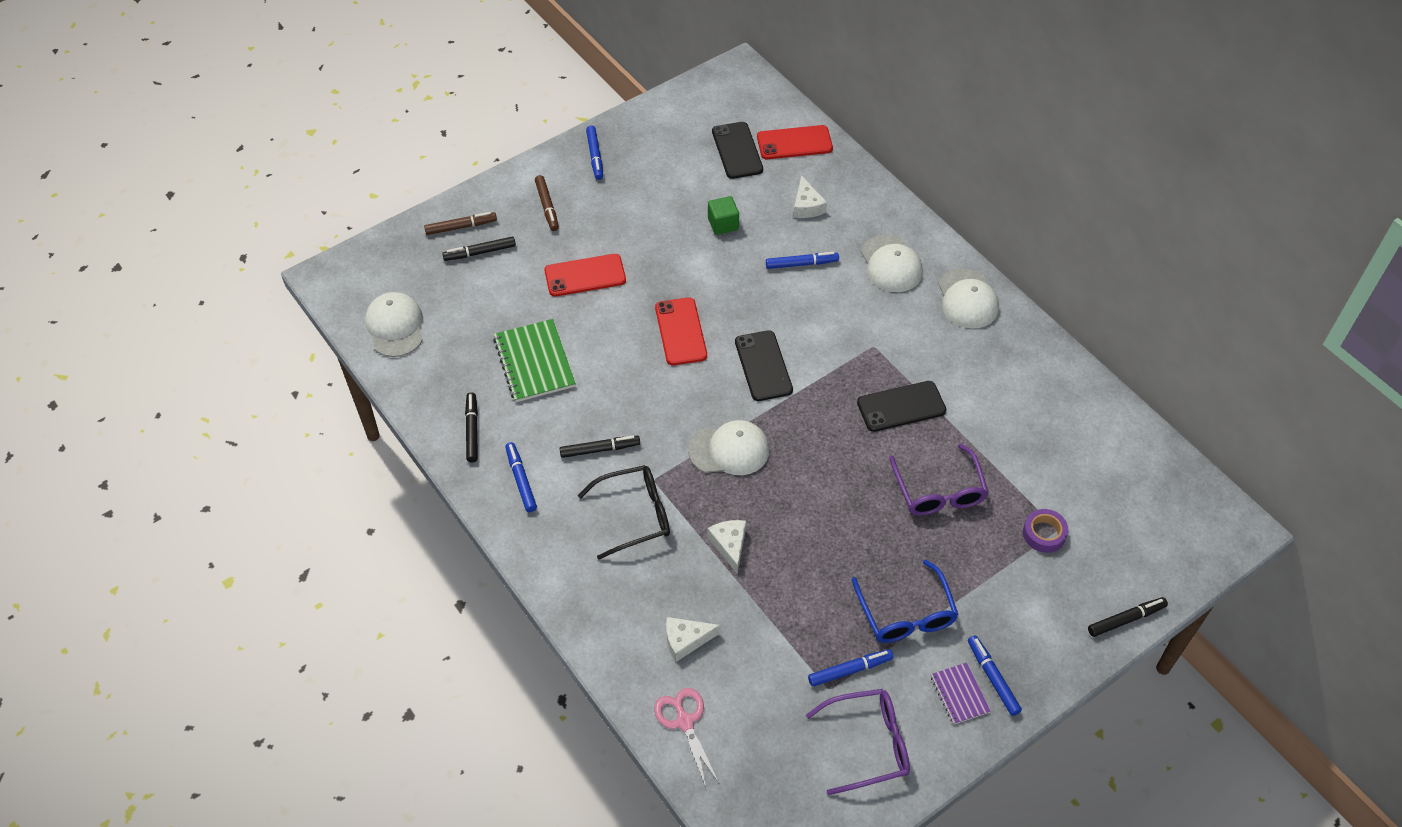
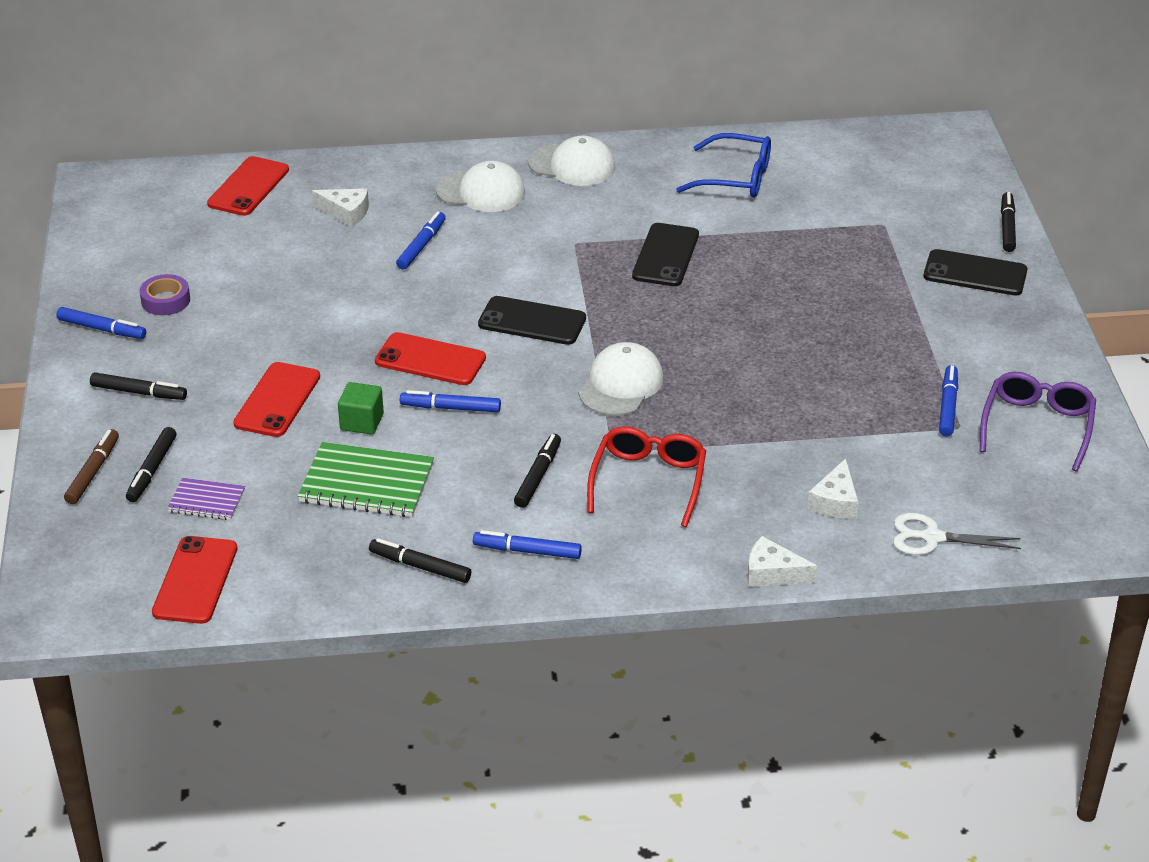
camera: 60 degrees left, 15 degrees down
white cap [365,292,423,357] -> red phone [152,536,237,624]
brown marker [535,175,559,231] -> black marker [90,373,187,400]
black glasses [578,465,670,560] -> red glasses [587,426,706,527]
pink scissors [654,688,719,787] -> white scissors [893,513,1021,555]
white cheese [707,520,746,574] -> white cheese moved to [747,536,817,587]
green cube [708,196,739,235] -> green cube moved to [338,382,384,434]
black phone [712,122,763,179] -> black phone moved to [923,249,1027,296]
blue glasses [852,560,959,643] -> blue glasses moved to [676,133,771,198]
purple glasses [889,444,988,516] -> none
purple notebook [931,663,991,725] -> purple notebook moved to [167,478,245,520]
blue marker [968,635,1022,716] -> blue marker moved to [400,390,501,413]
purple tape [1023,509,1068,553] -> purple tape moved to [140,274,190,315]

